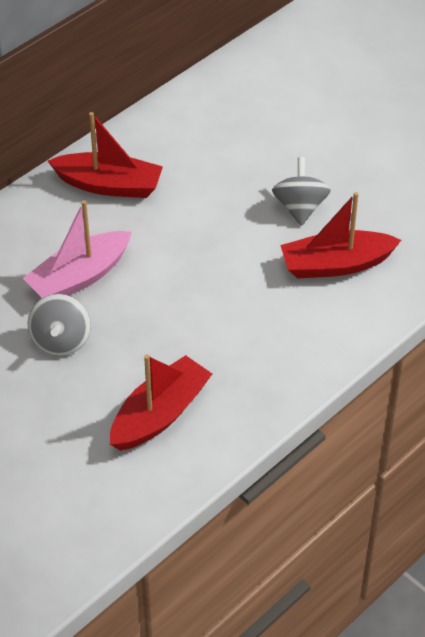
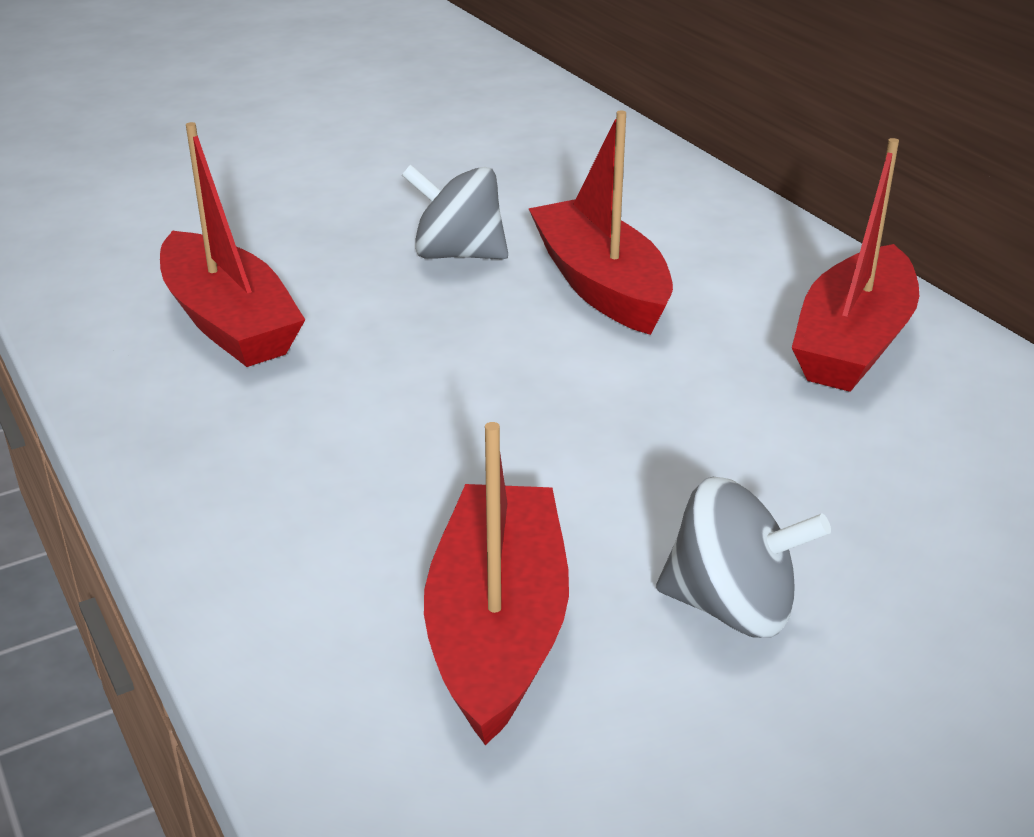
camera: 105 degrees right, 15 degrees down
pink boat [23,200,131,298] -> red boat [528,111,673,335]

